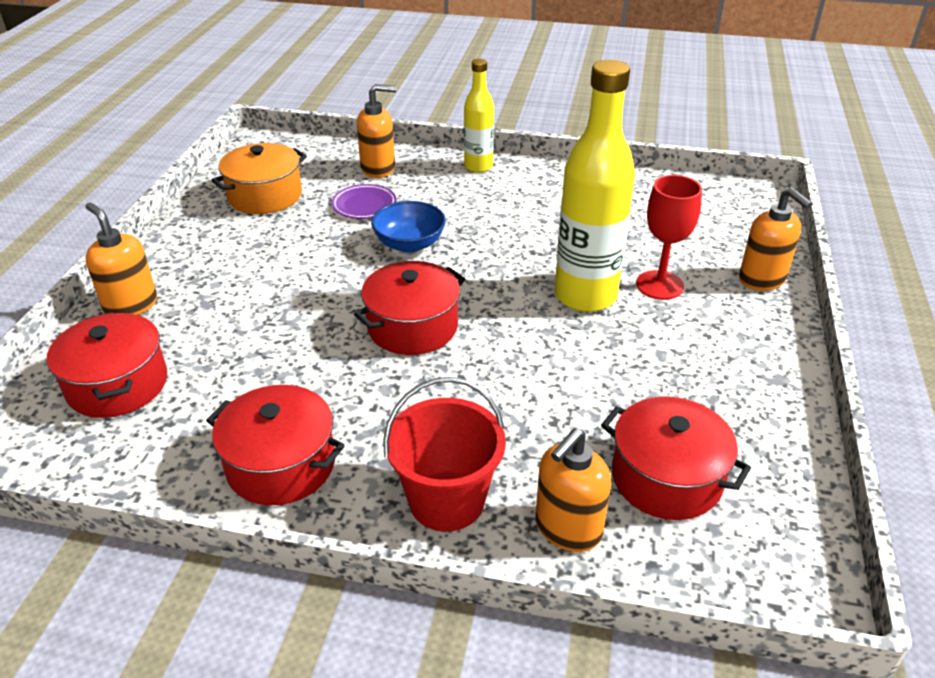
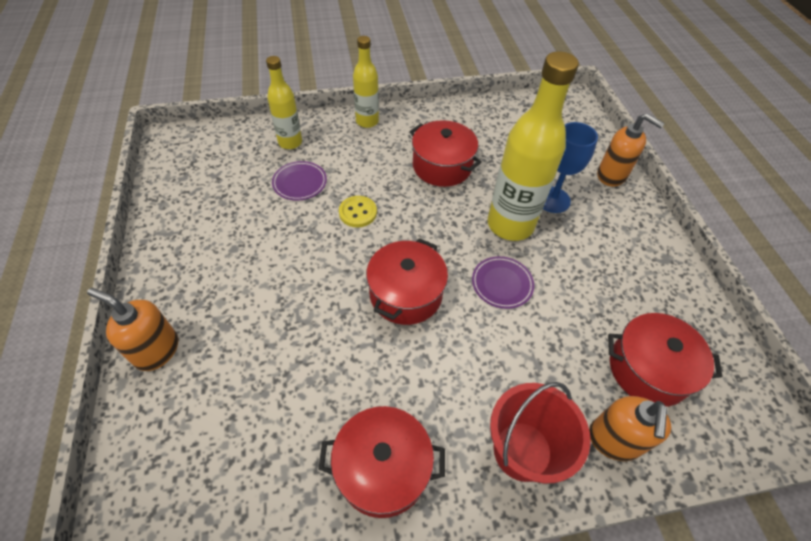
camera: 25 degrees left, 15 degrees up
red pot [47,312,167,418] -> red pot moved to [409,120,482,187]
orange pot [211,143,307,214] -> none
orange soap dispenser [357,84,396,178] -> yellow bottle [266,56,302,149]
blue bowl [371,201,446,253] -> yellow button [339,196,377,227]
red goblet [636,175,702,300] -> blue goblet [543,122,598,213]
none -> purple plate [472,256,534,309]

